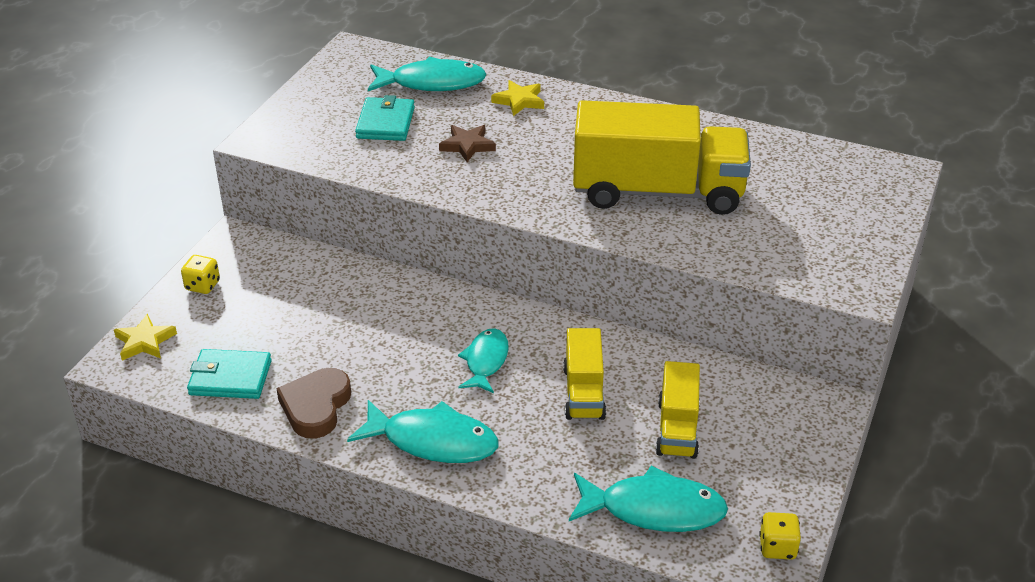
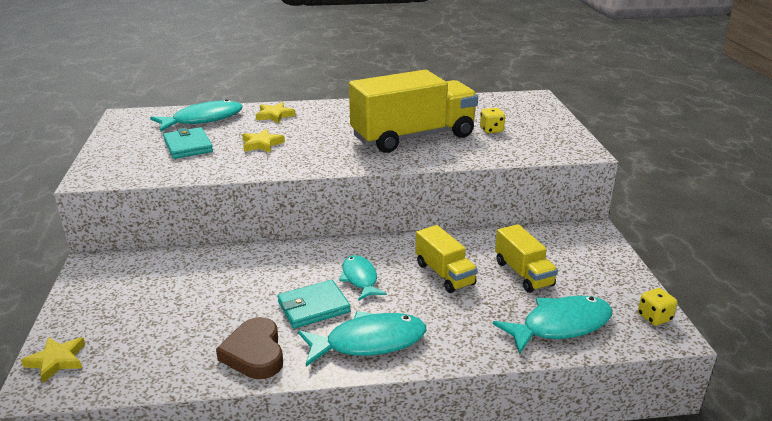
camera: 30 degrees left, 10 degrees down
yellow dice [181,255,220,294] -> yellow dice moved to [480,108,505,133]
turquoise wallet [187,349,272,399] -> turquoise wallet moved to [277,280,351,329]
brown star [439,125,496,162] -> yellow star [242,129,285,153]

